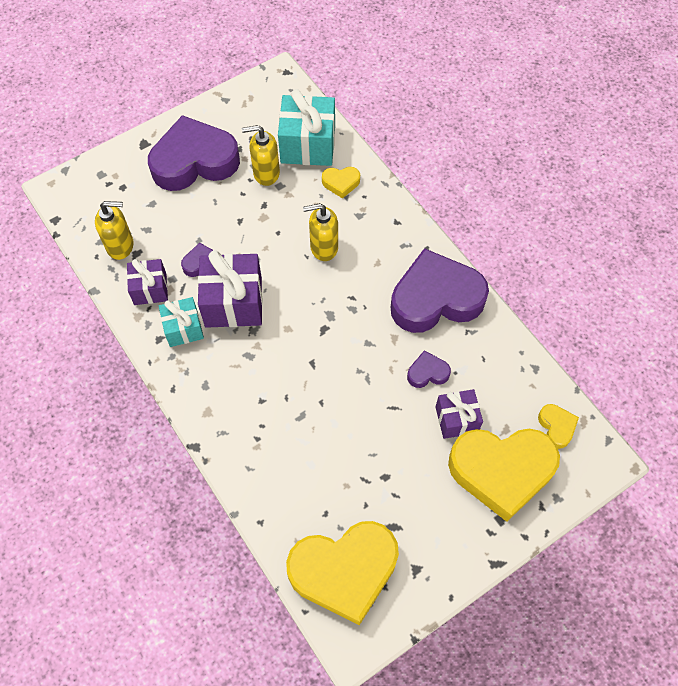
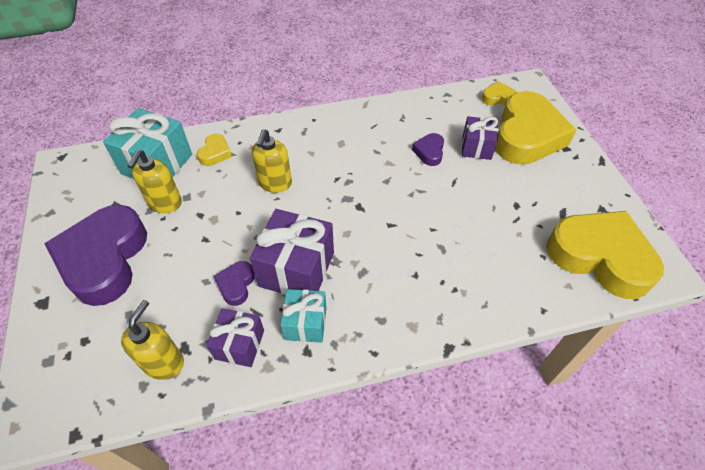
camera: 70 degrees left, 10 degrees down
yellow heart [286,521,399,625] -> yellow heart turned 60 degrees counterclockwise [546,211,664,299]
purple heart [391,248,489,333] -> none

